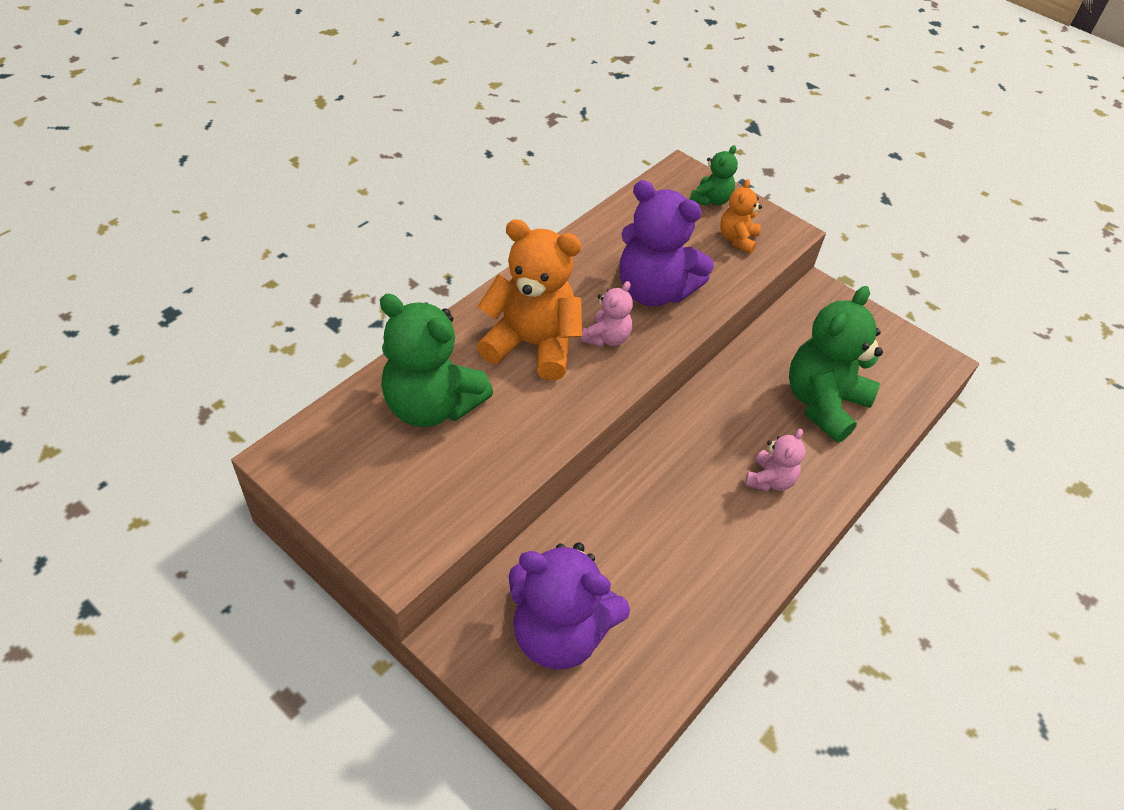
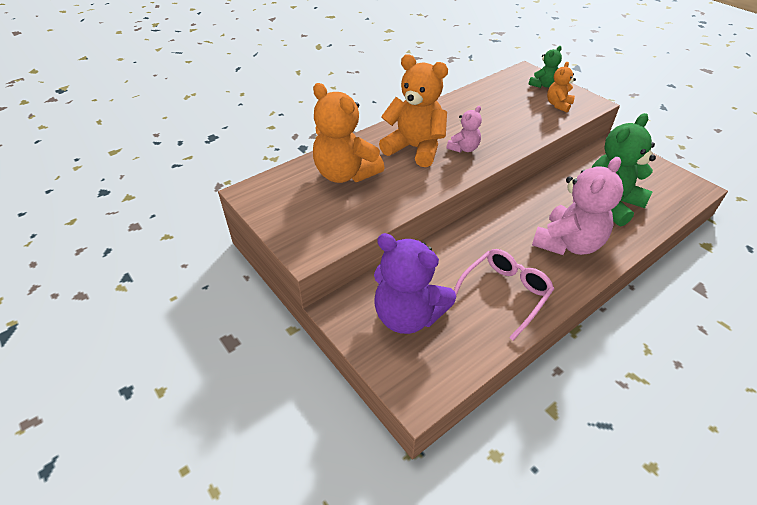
camera: 15 degrees right, 5 degrees down
green teddy bear [380,294,493,427] -> orange teddy bear [313,83,385,183]
purple teddy bear [620,180,714,307] -> none
pink teddy bear [745,429,806,492] -> pink teddy bear [532,157,623,255], size x1.96
none -> pink glasses [454,249,554,341]

